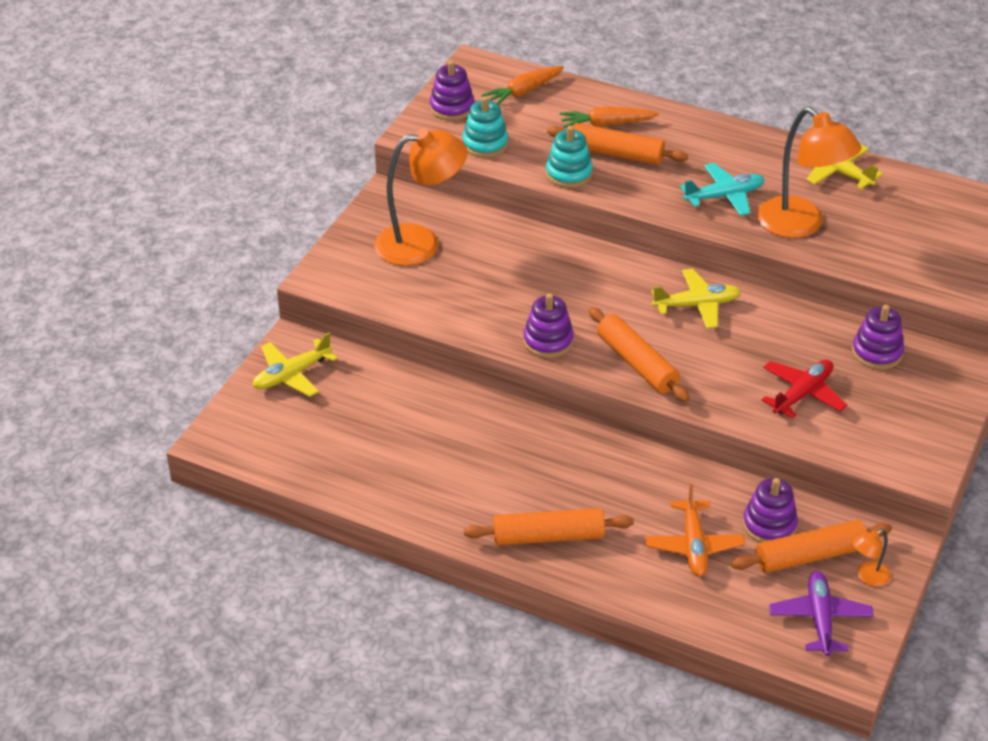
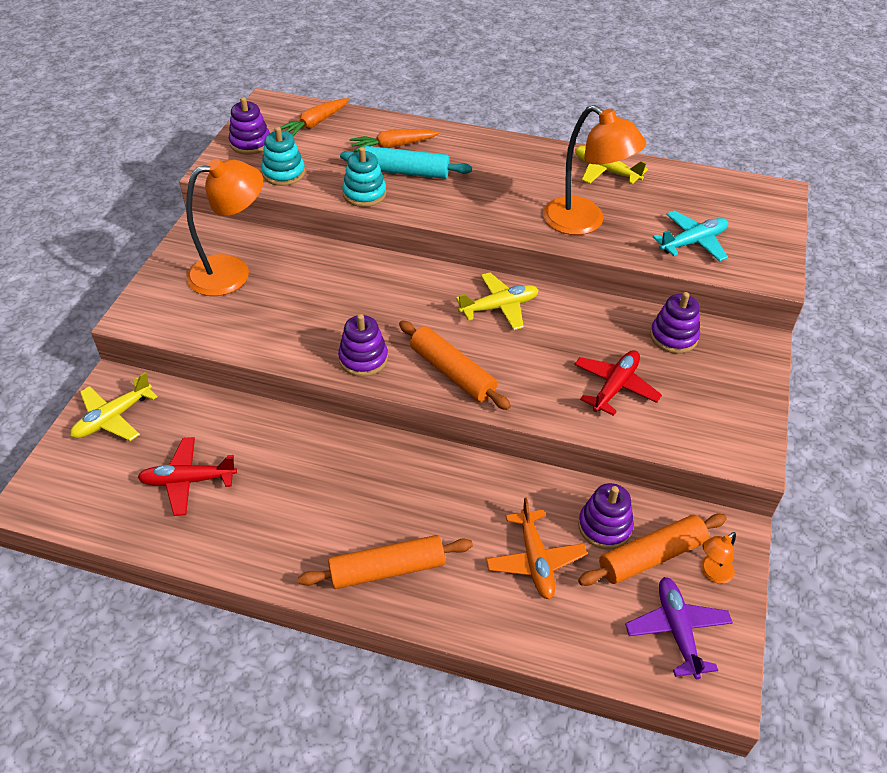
camera: 10 degrees left, 5 degrees up
orange rolling pin [547,123,688,165] -> turquoise rolling pin [340,146,472,179]
turquoise plane [680,163,765,216] -> turquoise plane moved to [653,210,728,261]
none -> red plane [137,437,237,516]

